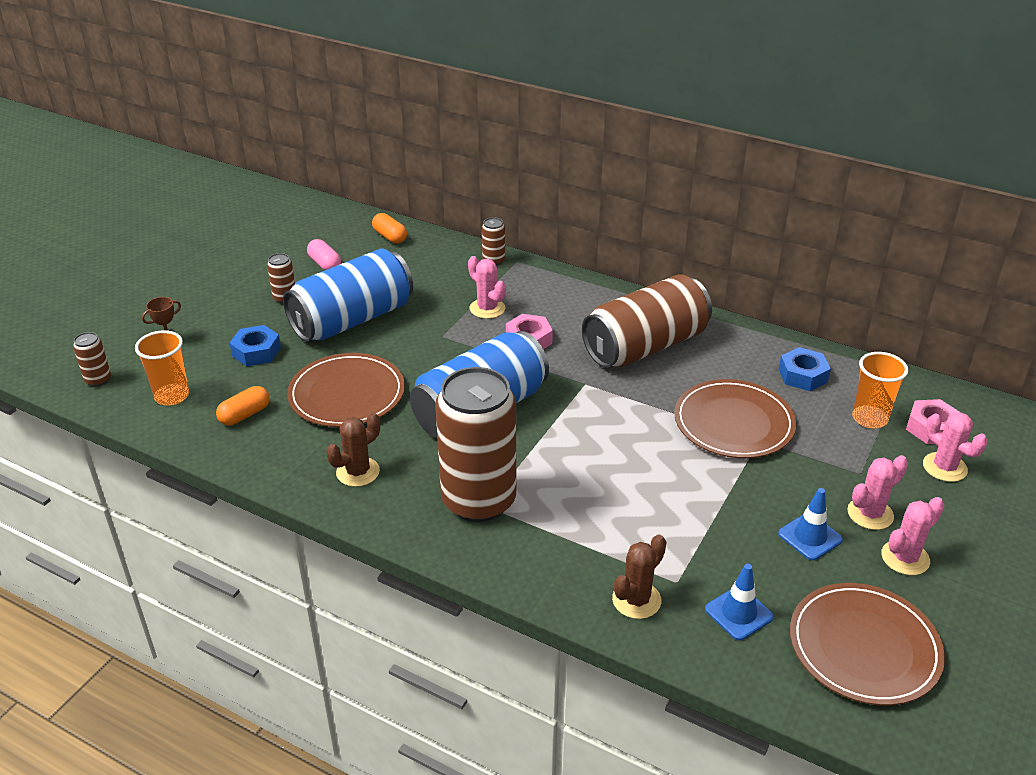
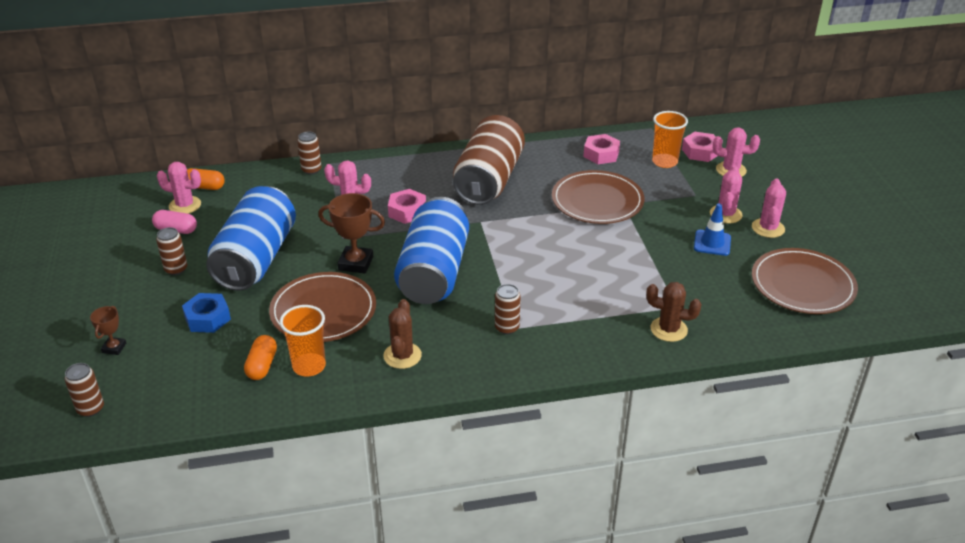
camera: 40 degrees left, 0 degrees up
orange cup [135,330,189,406] -> orange cup moved to [279,305,326,376]
brown can [435,367,516,522] -> brown can [495,284,521,334], size x0.40
brown cactus [612,534,666,619] -> brown cactus turned 75 degrees counterclockwise [646,282,702,342]
blue traffic cone [705,564,774,640] -> none
blue nut [779,347,831,391] -> pink nut [583,134,620,164]
none -> pink cactus [157,162,201,214]
none -> brown trophy [318,193,385,274]

